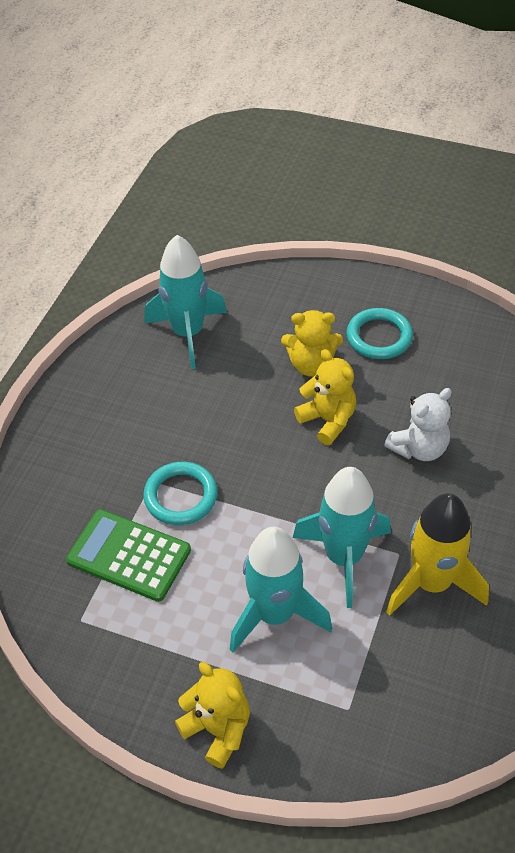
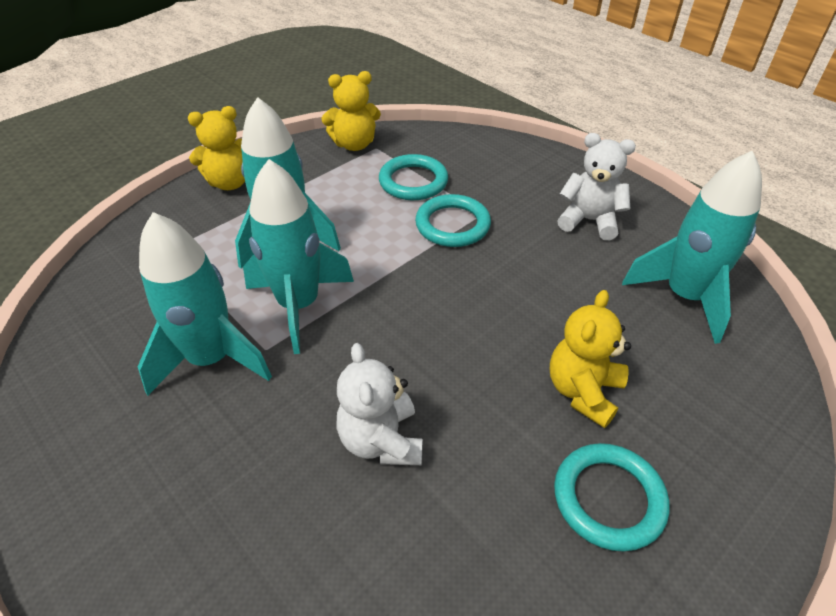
camera: 115 degrees right, 5 degrees down
green calculator [66,509,191,602] -> turquoise ring [379,154,448,200]
yellow teddy bear [294,349,356,445] -> yellow teddy bear moved to [321,71,381,151]
yellow rocket [386,493,489,616] -> turquoise rocket [138,212,272,396]
none -> white teddy bear [557,133,636,240]

